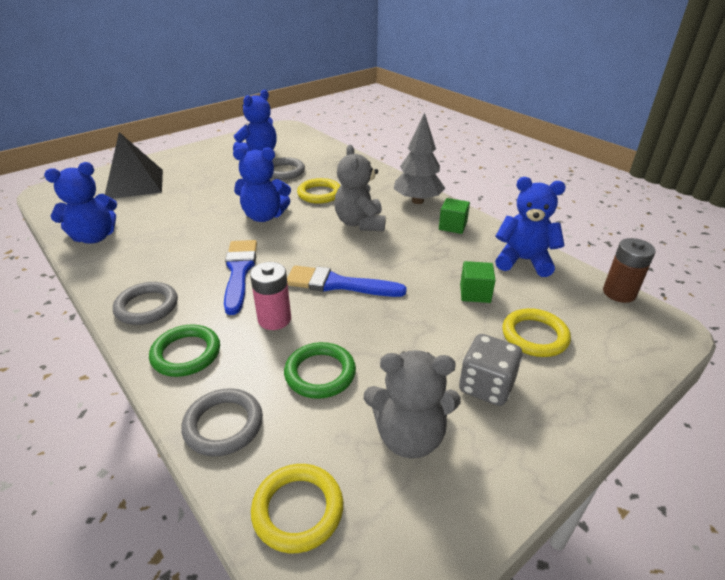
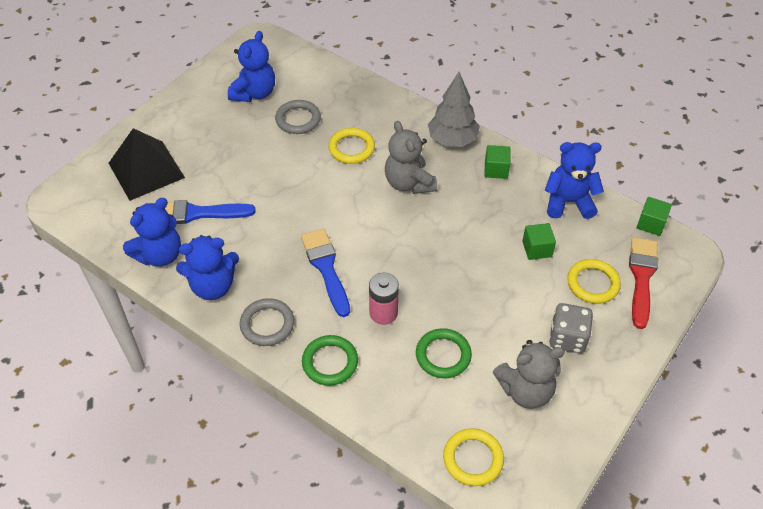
camera: 15 degrees left, 15 degrees up
grey ring [181,388,263,457] -> none
blue teddy bear [233,147,291,222] -> blue teddy bear moved to [176,235,239,300]
blue brush [287,265,407,297] -> blue brush moved to [165,200,256,224]
brown battery [603,238,656,303] -> green cube [637,197,672,236]
none -> red brush [629,237,658,329]

